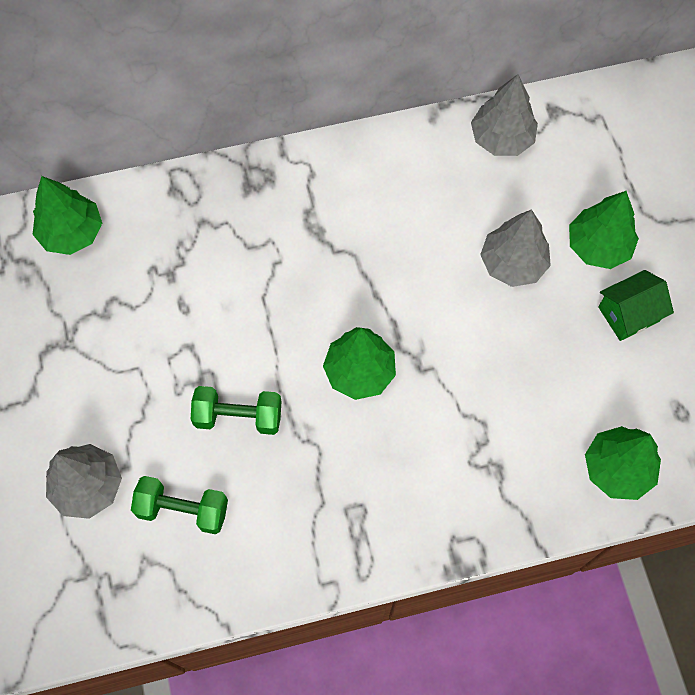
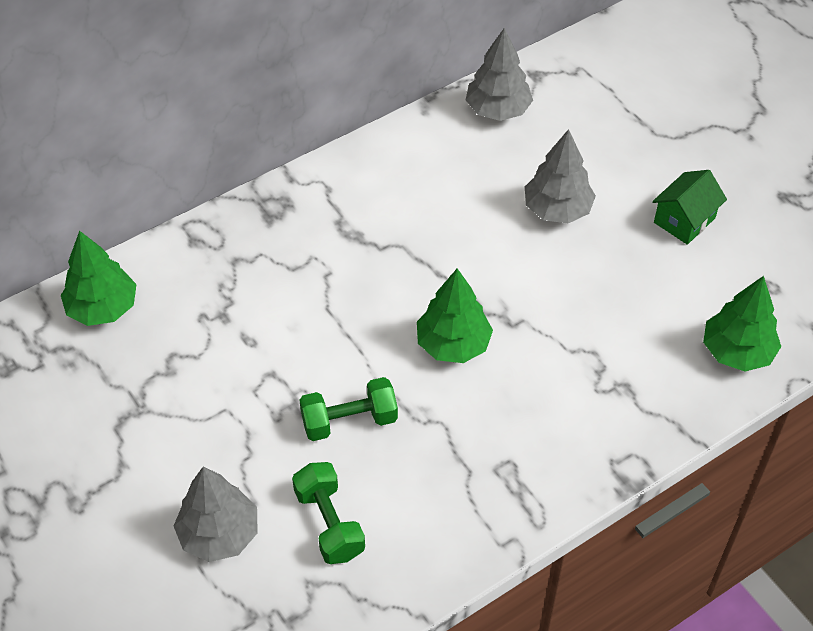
camera: 20 degrees left, 15 degrees down
green dumbbell [131,476,228,534] -> green dumbbell turned 75 degrees clockwise [292,462,365,564]
green tree [569,191,639,269] -> none

